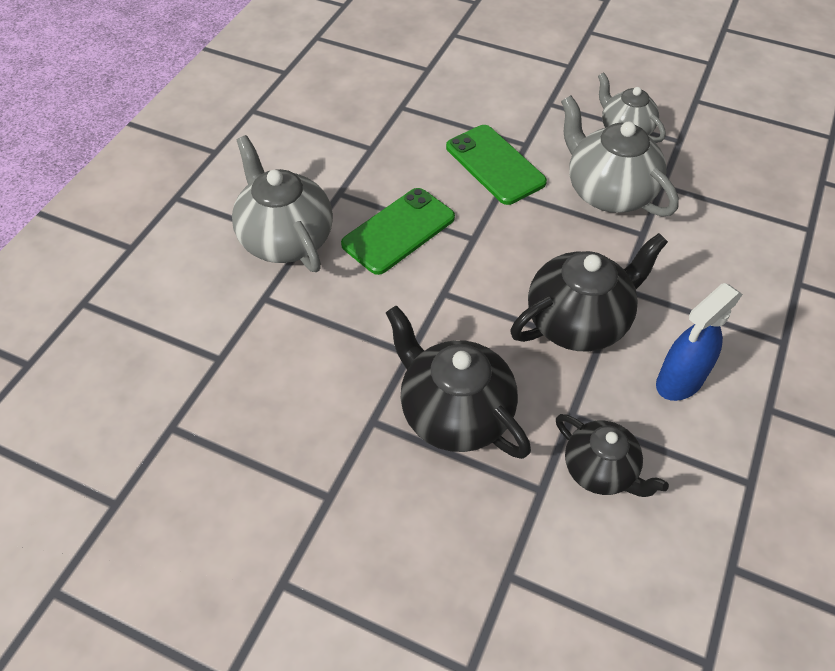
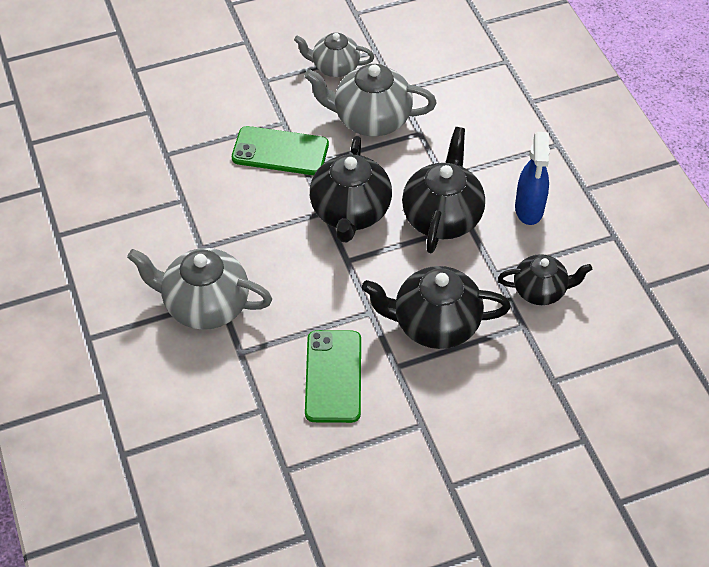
camera: 45 degrees left, 0 degrees up
green phone [341,188,455,275] -> green phone moved to [305,330,361,423]
none -> black teapot [310,136,392,242]

